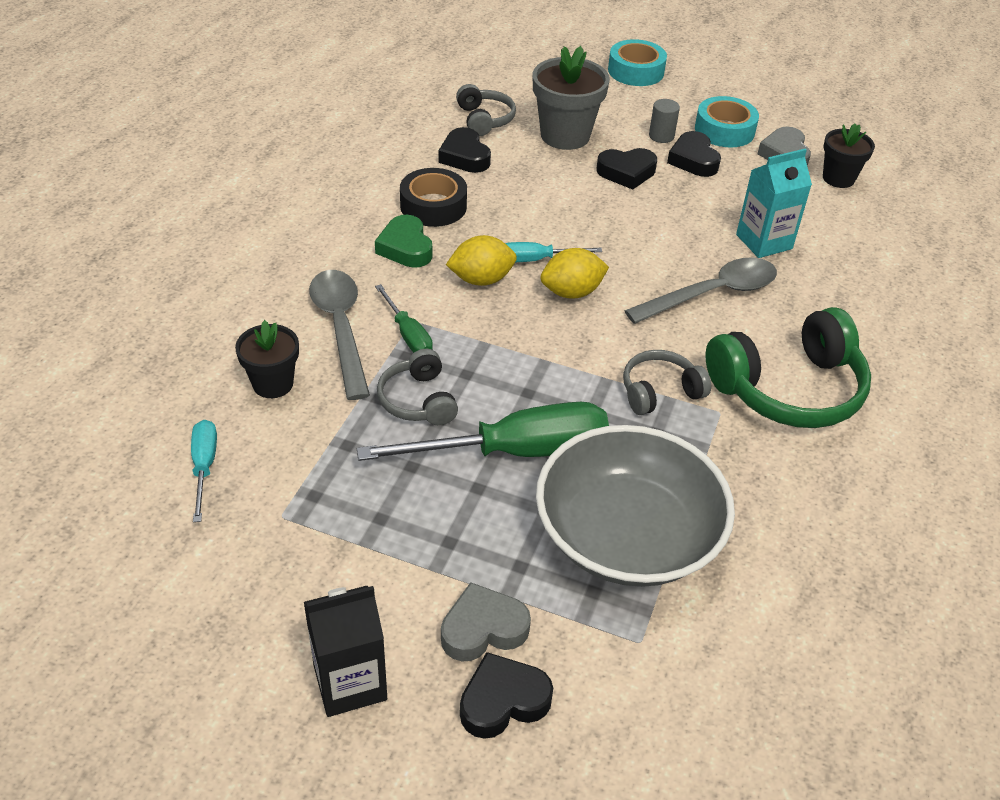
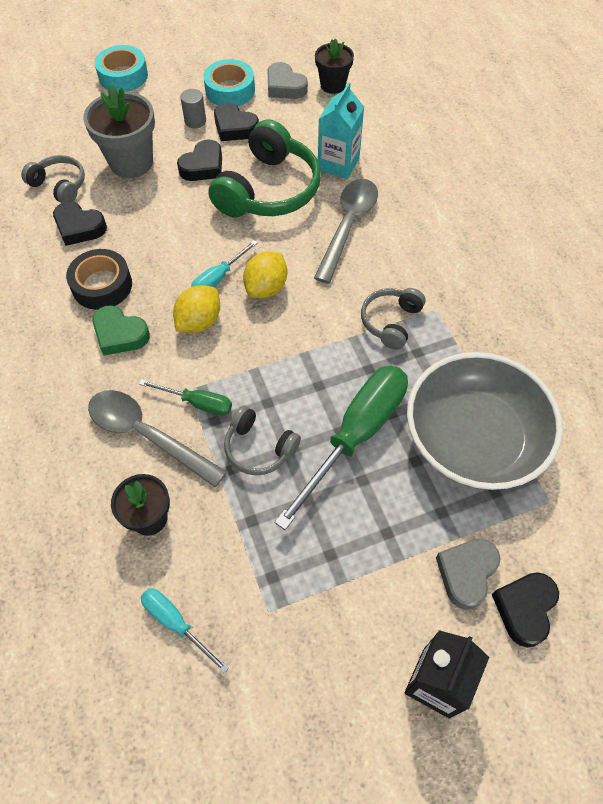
camera: 40 degrees left, 15 degrees up
green headphones [706,307,871,428] -> green headphones moved to [208,119,321,217]

